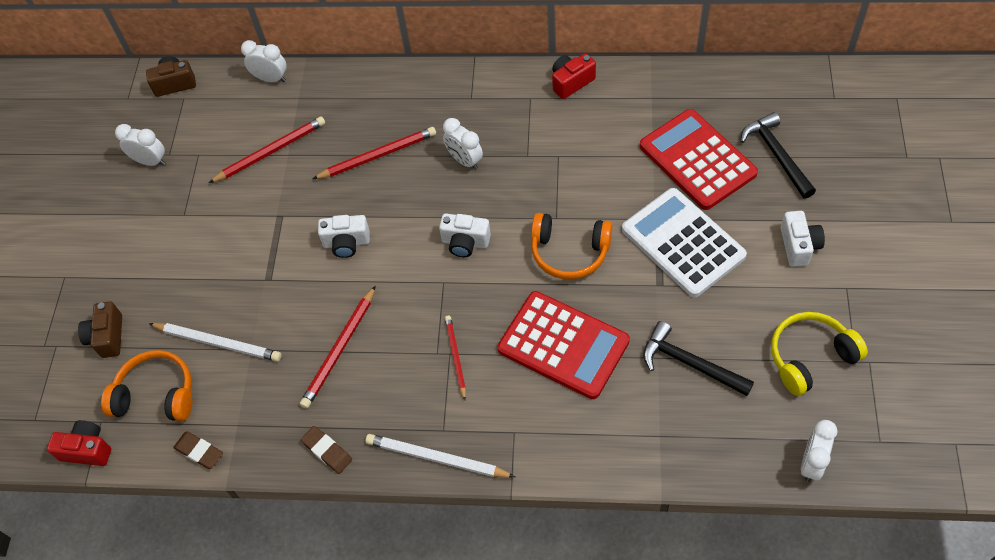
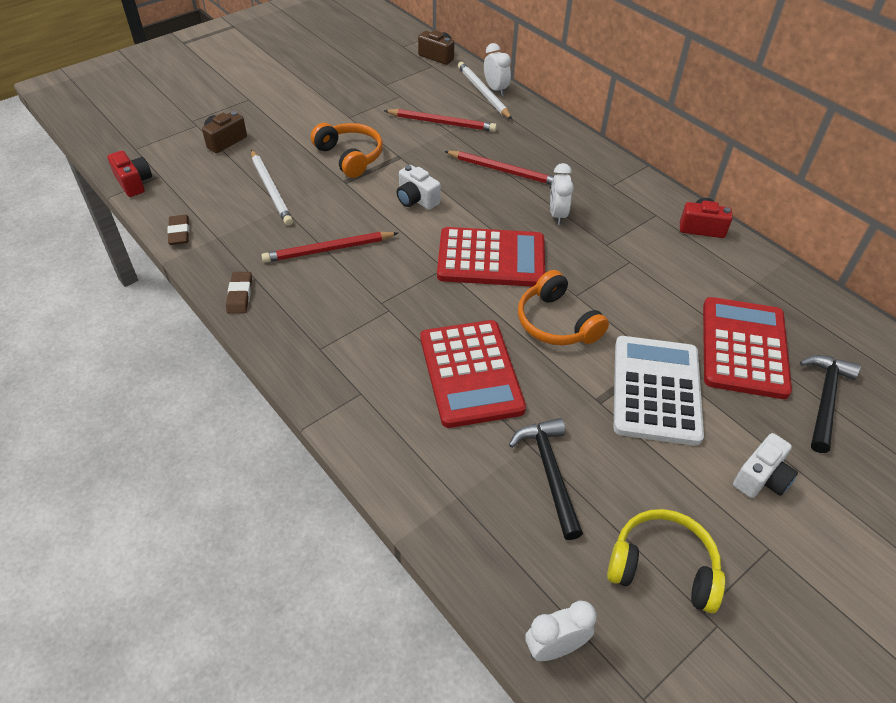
camera: 40 degrees right, 10 degrees down
orange headphones [101,350,192,421] -> orange headphones moved to [311,123,383,178]
white clock [115,124,165,166] -> none
white pencil [366,434,515,478] -> white pencil moved to [458,62,512,120]
white camera [439,213,491,257] -> red calculator [437,227,545,287]
red pencil [445,315,466,400] -> none

